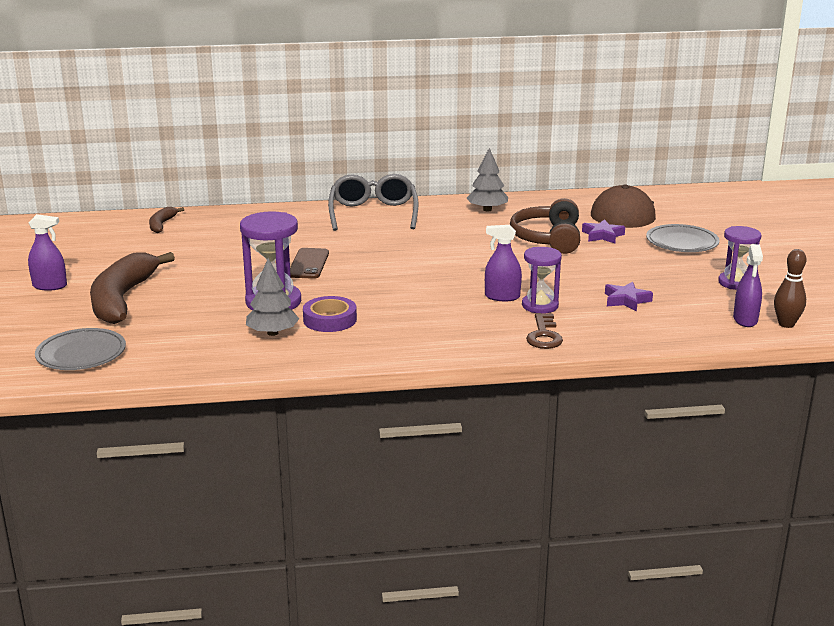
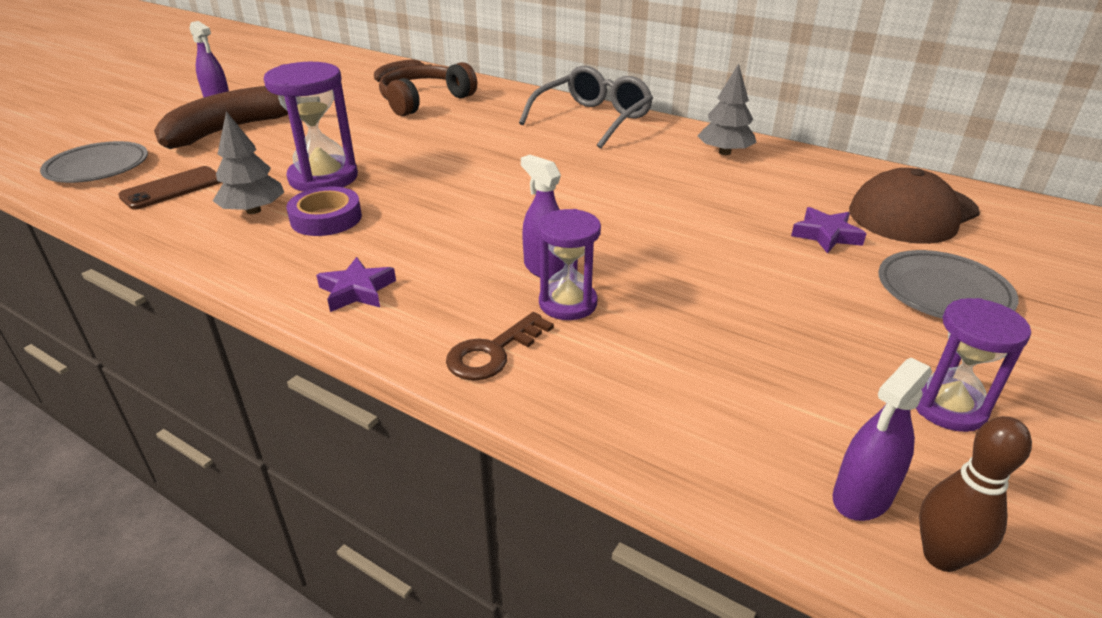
camera: 40 degrees right, 10 degrees up
brown phone [290,248,329,279] -> brown phone moved to [118,166,222,210]
brown headphones [510,198,580,254] -> brown headphones moved to [379,62,477,116]
purple star [605,282,653,311] -> purple star moved to [316,257,396,312]

